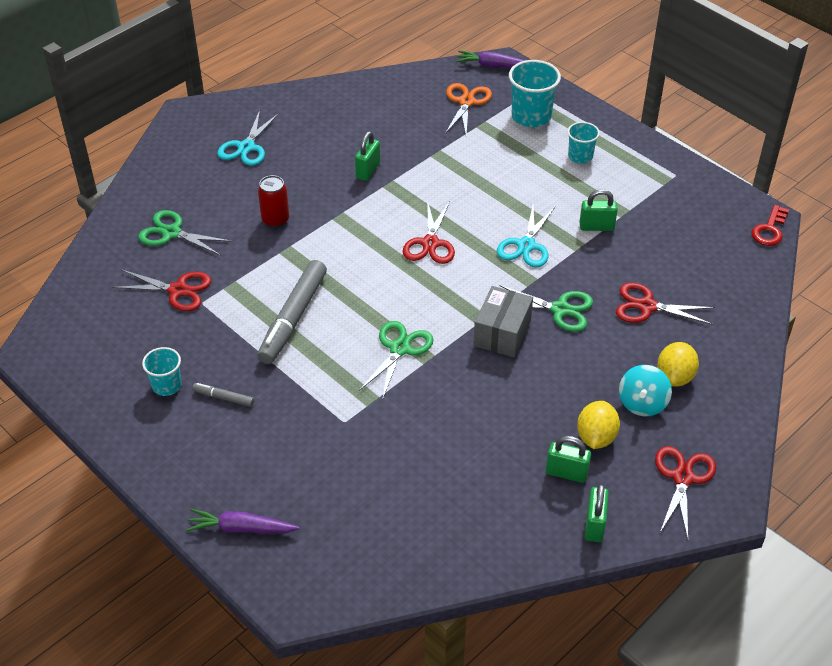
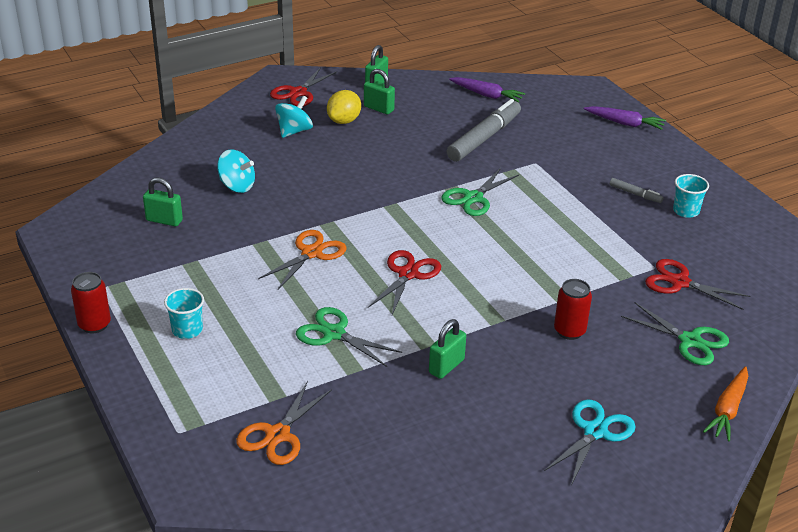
camera: 165 degrees left, 10 degrees down
grey marker [257,260,327,364] -> grey marker moved to [447,99,521,162]
purple carrot [456,51,525,68] -> purple carrot moved to [449,77,525,102]
grey box [473,286,533,358] -> none
turquoise scissors [497,206,555,267] -> orange scissors [258,230,346,289]
green scissors [500,285,593,332] -> green scissors moved to [296,307,402,367]
turquoise cup [509,60,561,127] -> none
green padlock [580,189,618,231] -> green padlock moved to [143,178,183,226]
red scissors [616,283,715,325] -> turquoise spinning top [217,149,255,193]
yellow lemon [657,342,699,387] -> none
red key [751,205,789,246] -> none
none -> red can [71,272,111,333]
none -> orange carrot [703,366,748,442]

